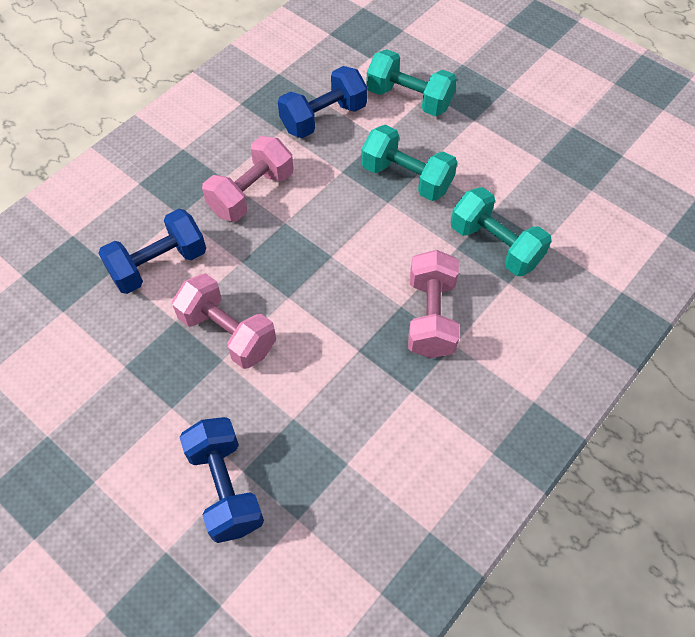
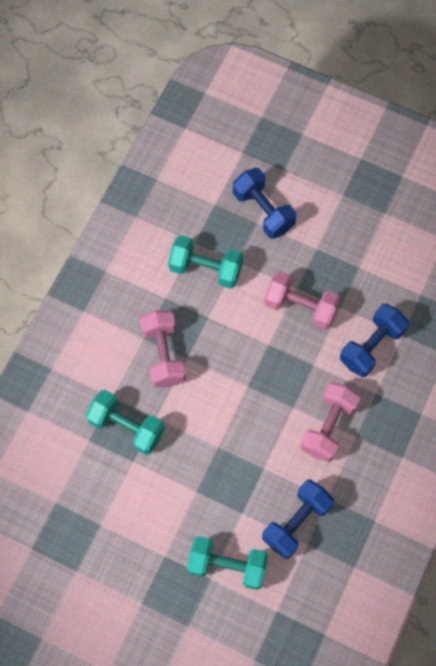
camera: 165 degrees right, 10 degrees up
turquoise dumbbell [361,125,457,201] -> turquoise dumbbell moved to [168,235,243,289]

